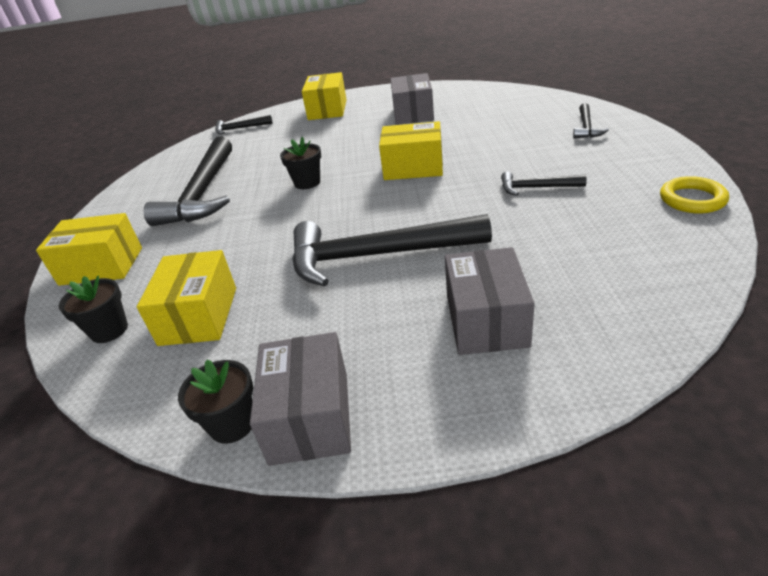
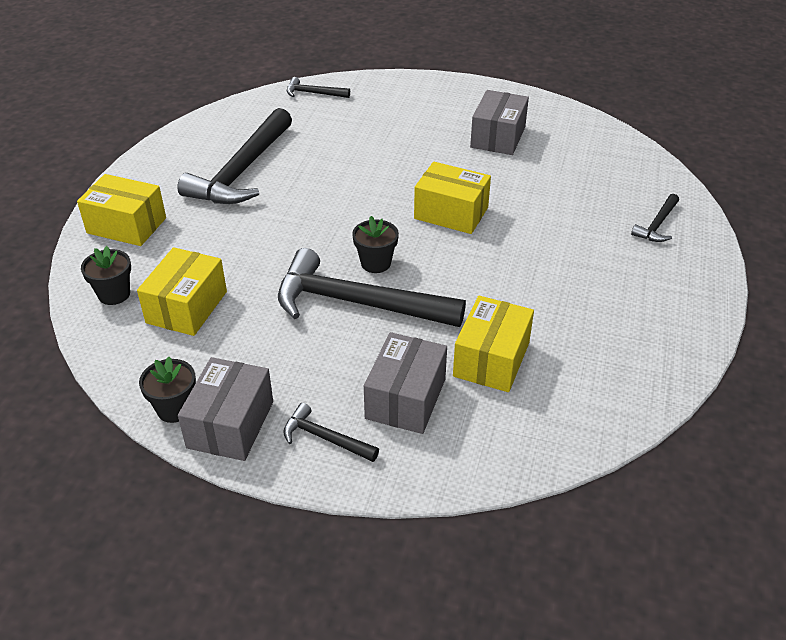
camera: 15 degrees right, 5 degrees up
black flower pot [280,137,321,189] -> black flower pot moved to [352,216,399,273]
yellow box [302,72,346,120] -> yellow box moved to [453,296,534,392]
black hammer [501,171,587,196] -> black hammer moved to [283,403,379,462]
yellow ring [660,176,729,214] -> none

